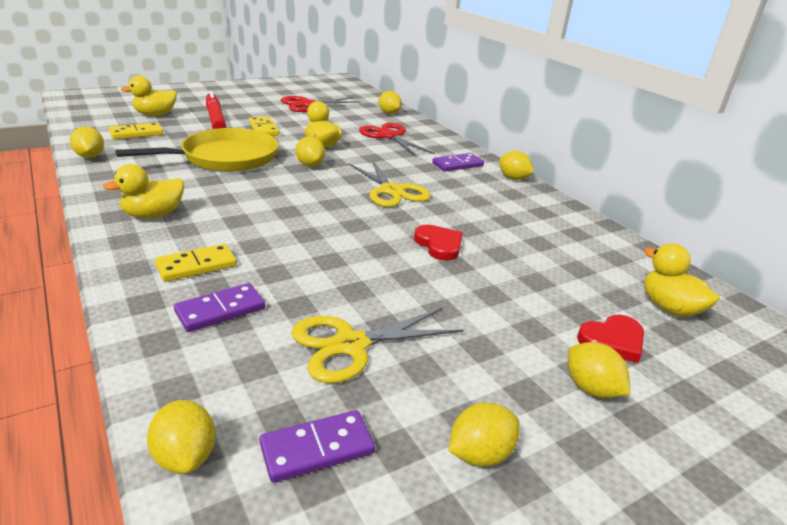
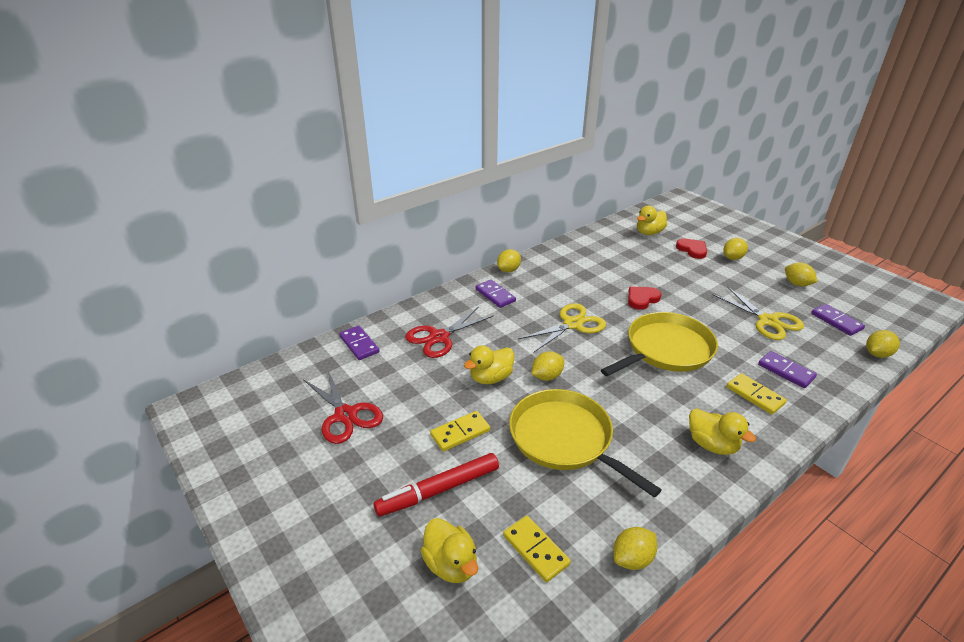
camera: 95 degrees left, 5 degrees up
yellow lemon [378,91,402,114] -> purple domino [339,326,380,360]
none -> yellow pan [601,312,718,376]

